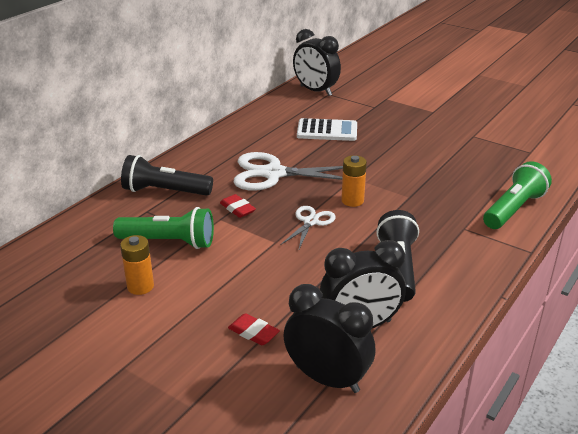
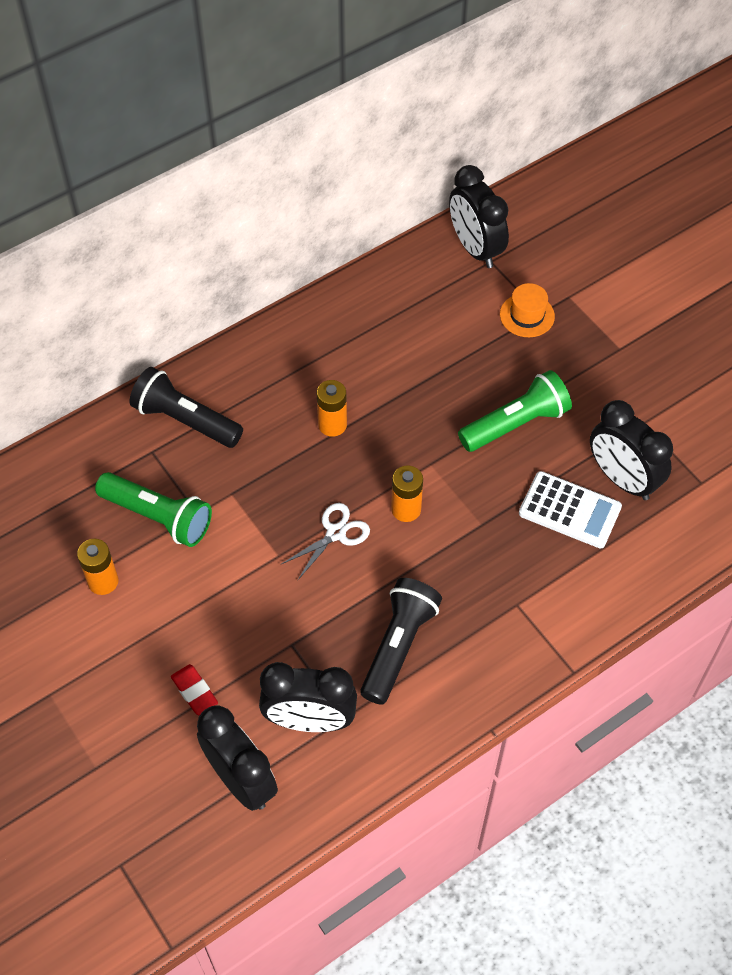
camera: 20 degrees right, 25 degrees up
red eraser [220,194,256,218] -> none
white scissors [234,152,343,191] -> orange battery [317,380,347,437]
white calculator [297,118,357,141] -> white calculator moved to [519,471,622,549]
green flashlight [483,161,552,229] -> green flashlight moved to [458,370,572,452]
none -> orange hat [500,283,555,337]
none -> black clock [590,400,673,500]

